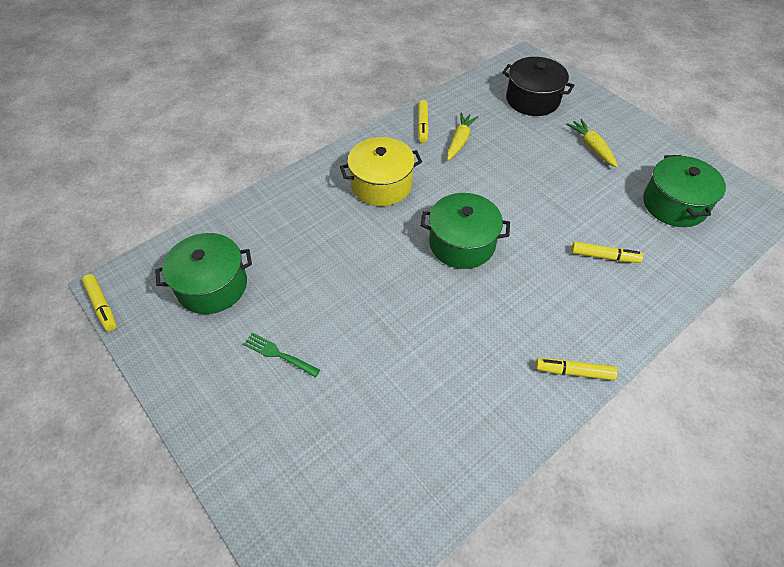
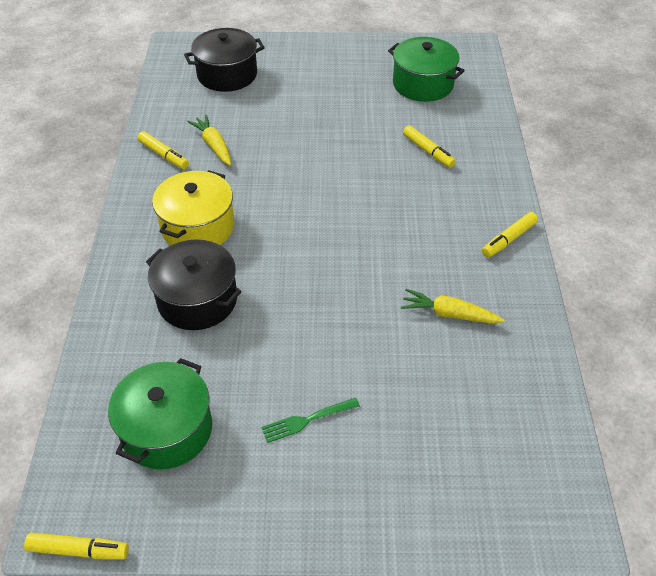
camera: 50 degrees left, 5 degrees down
green pot [420,193,510,269] -> none
yellow carrot [566,119,618,167] -> yellow carrot moved to [401,289,505,324]
yellow marker [571,242,643,263] -> yellow marker turned 90 degrees clockwise [403,125,456,168]
none -> black pot [146,239,242,330]

